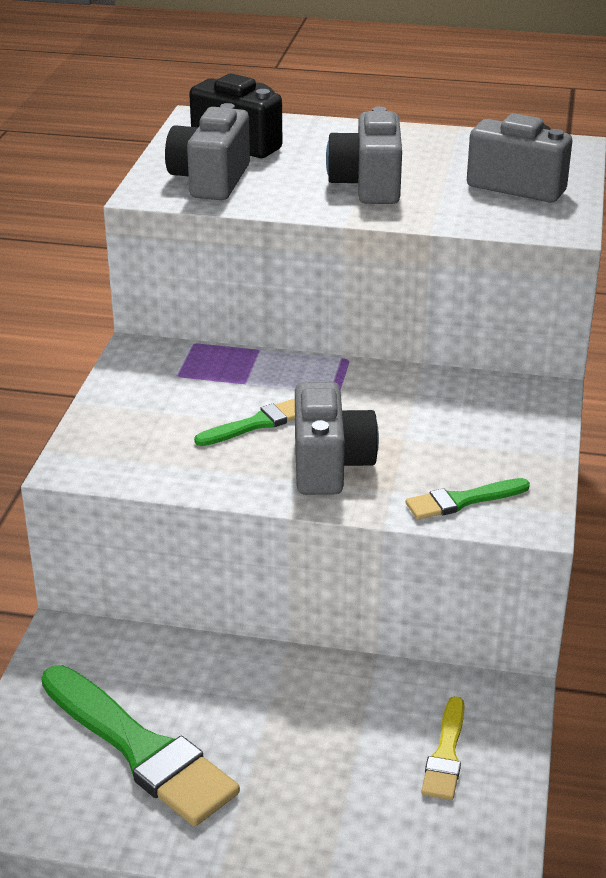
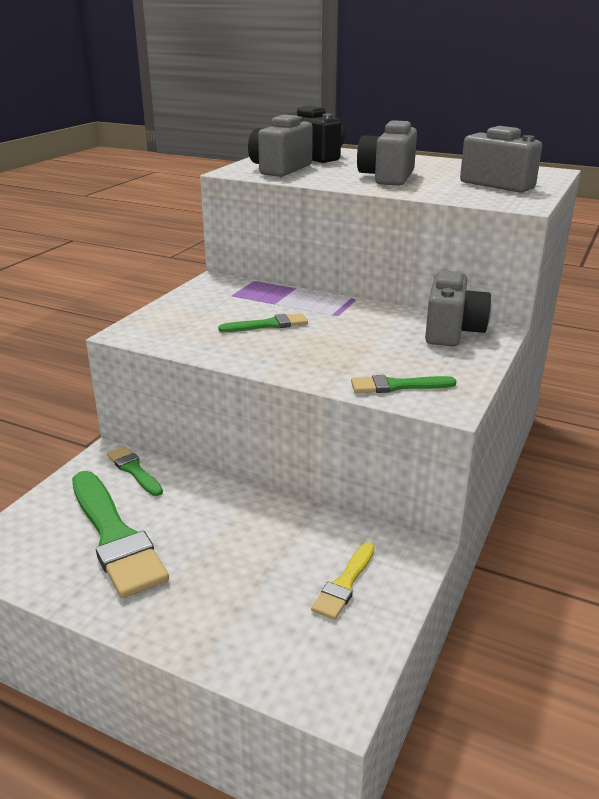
camera: 15 degrees right, 5 degrees down
grey camera [295,382,379,495] -> grey camera moved to [425,271,491,346]
none -> green brush [107,446,163,496]

